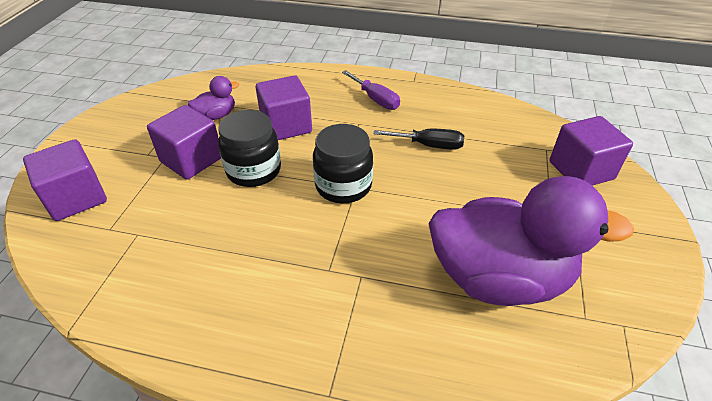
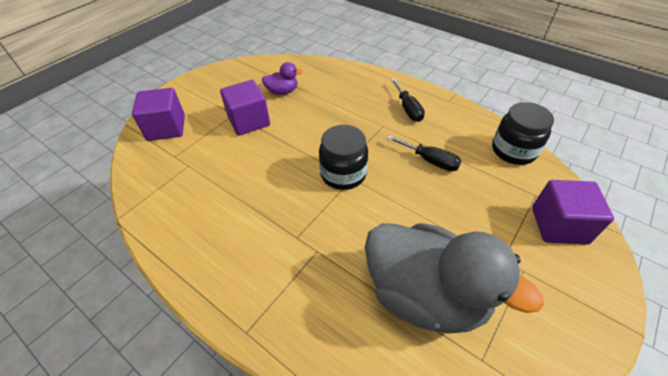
camera: 25 degrees right, 5 degrees up
black jar [218,110,281,187] -> black jar moved to [492,102,554,165]
purple cube [255,75,312,140] -> none
purple screwdriver [342,70,400,110] -> black screwdriver [391,78,425,122]
purple duck [429,176,634,306] -> grey duck [365,223,544,334]

